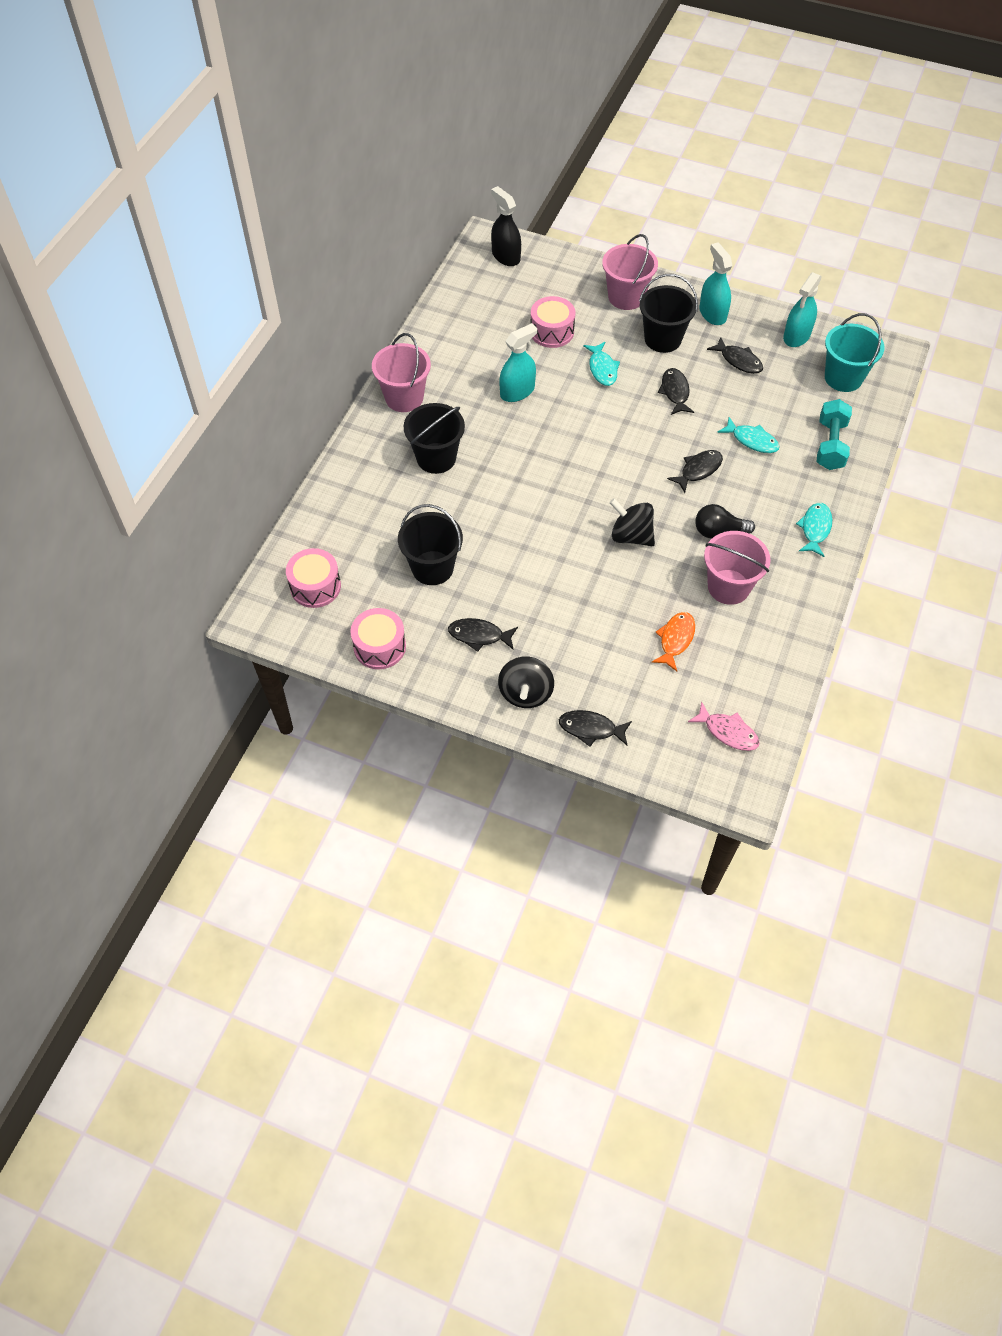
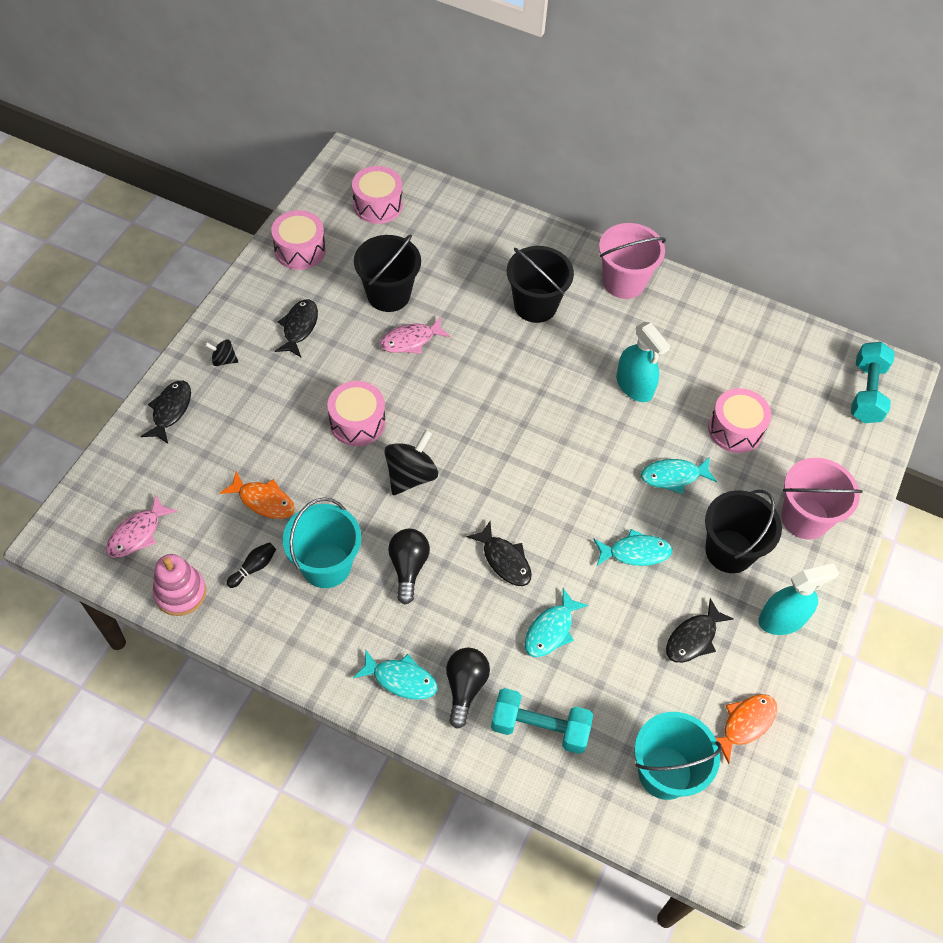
camera: 90 degrees right, 0 degrees up
black spray bottle [491,186,521,266] -> turquoise dumbbell [851,342,895,423]
black spinning top [498,656,554,708] -> black spinning top [205,339,238,366], size x0.53
black fish [658,368,694,415] -> turquoise fish [593,529,673,566]
pink bucket [704,531,771,605] -> turquoise bucket [283,498,362,588]
turquoise spray bottle [783,272,822,347] -> orange fish [715,694,777,764]
none -> pink stacking toy [153,554,206,616]
none -> black bowling pin [227,542,276,588]
none -> pink drum [327,381,385,446]
none -> pink fish [379,317,451,354]
none -> black light bulb [446,647,490,729]

